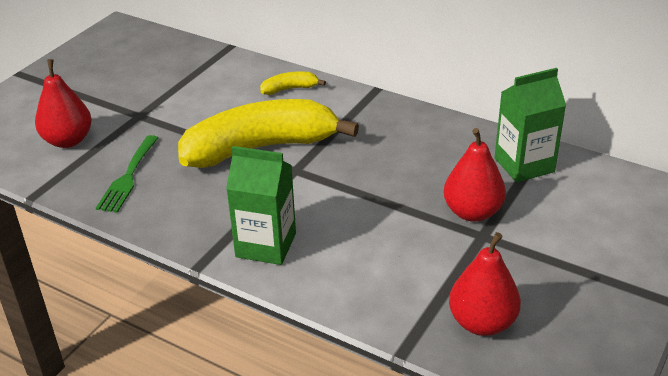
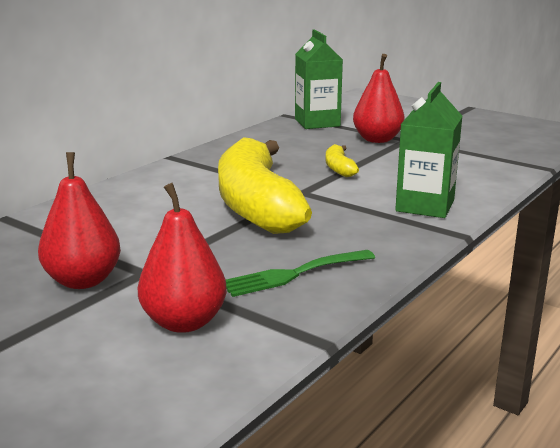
camera: 85 degrees left, 15 degrees down
green fork [96,135,158,213] -> green fork turned 135 degrees clockwise [226,250,375,297]
yellow banana [260,71,326,95] -> yellow banana moved to [326,144,359,177]
red pear [449,232,521,336] -> red pear moved to [38,152,121,289]

